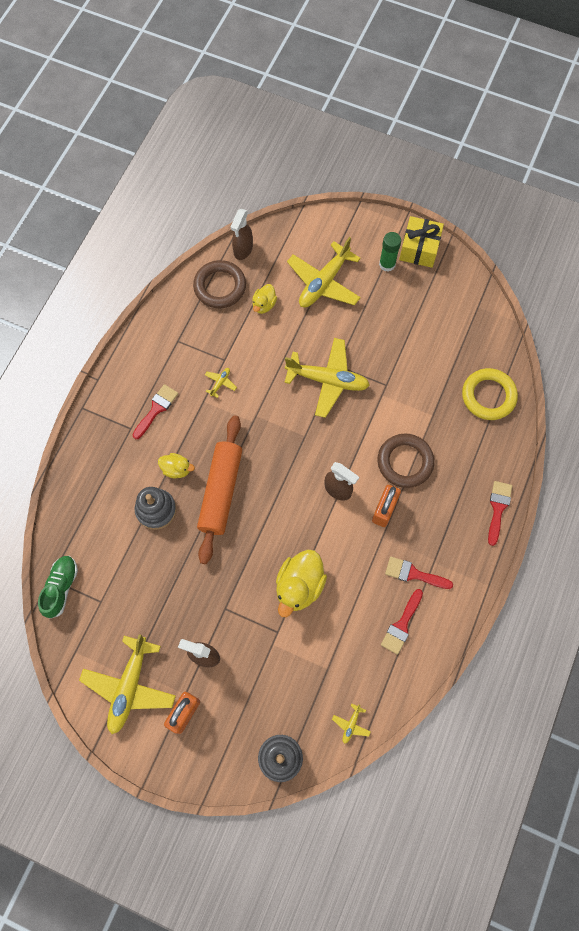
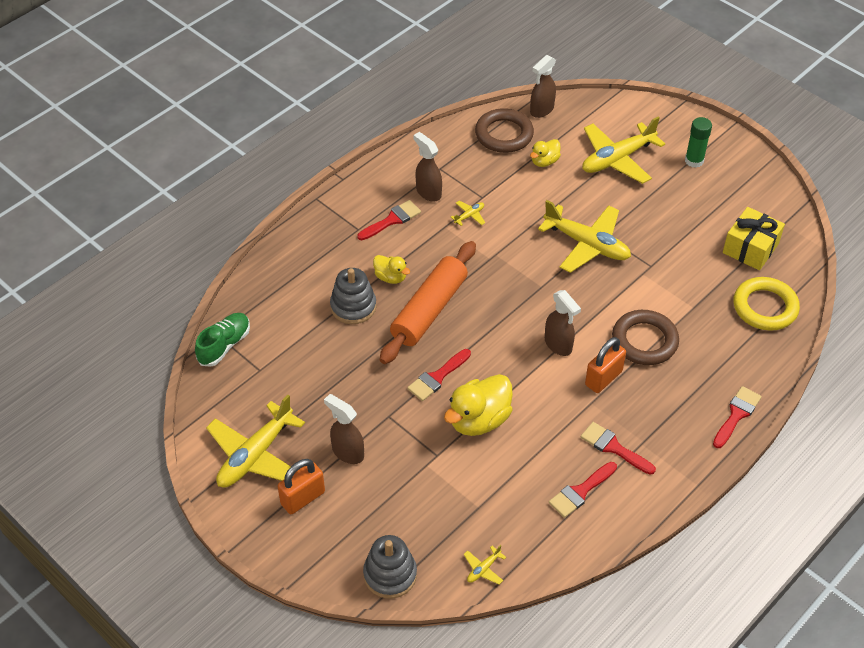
camera: 20 degrees right, 20 degrees down
yellow gift [399,216,444,268] -> yellow gift moved to [723,207,785,270]
none -> red brush [407,349,471,401]
none -> brown spray bottle [413,132,442,202]

